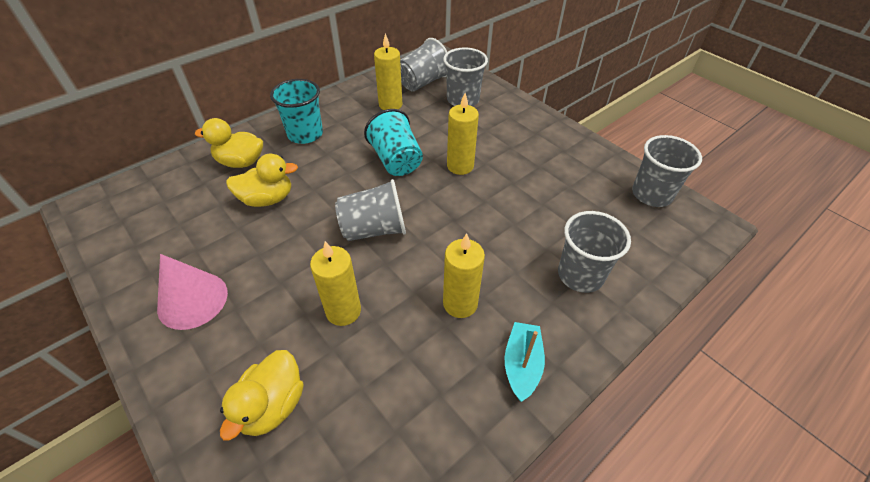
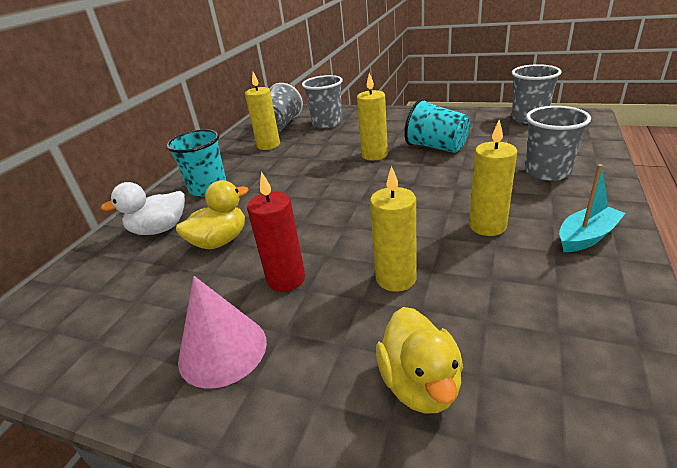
camera: 25 degrees left, 15 degrees down
yellow duck [195,118,263,168] -> white duck [101,182,185,235]
grey cup [335,179,406,241] -> none
turquoise cup [364,109,423,176] -> turquoise cup moved to [404,98,470,153]
turquoise boat [505,322,545,402] -> turquoise boat turned 75 degrees clockwise [559,164,626,252]
none -> red candle [247,172,305,292]

